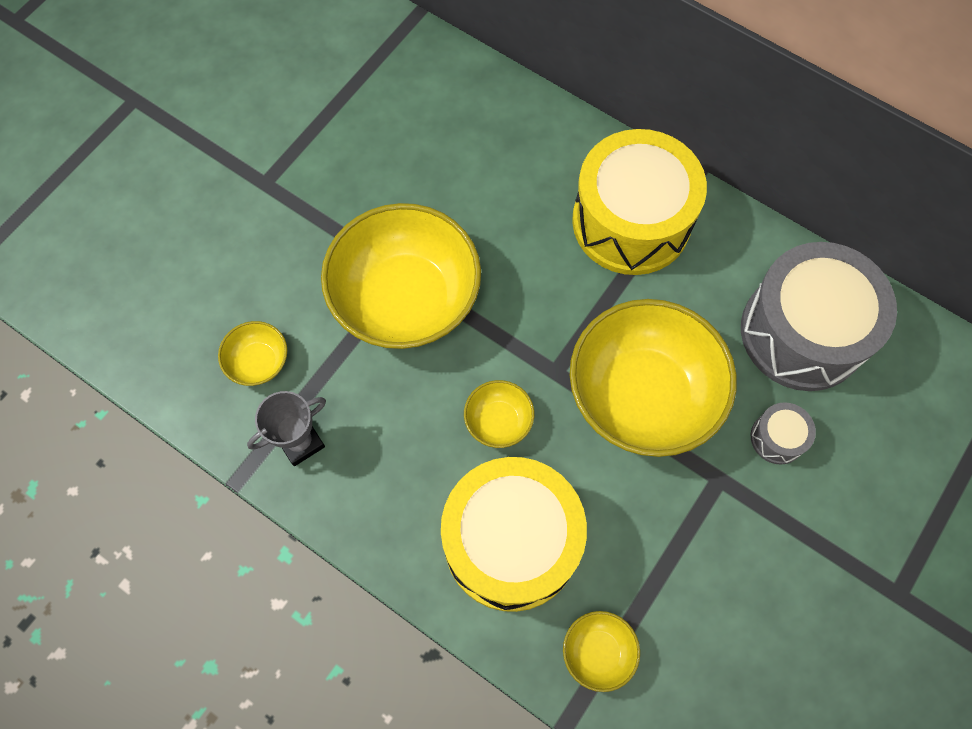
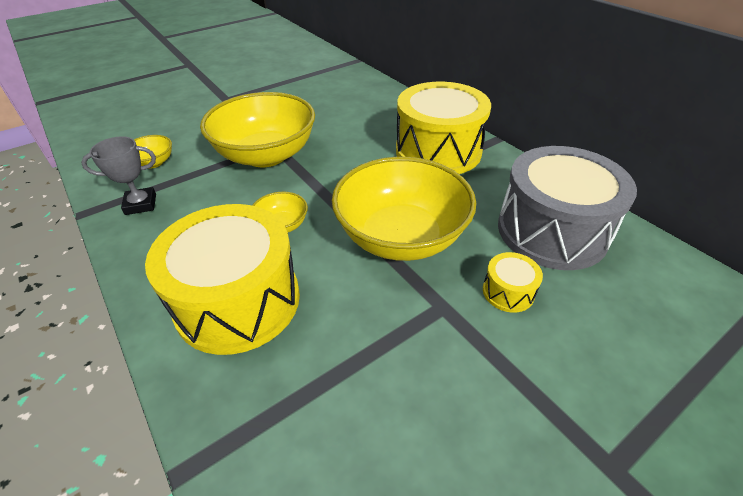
camera: 20 degrees right, 25 degrees down
yellow bowl [563,611,640,692] -> none
grey drum [751,402,816,464] -> yellow drum [483,252,543,312]

